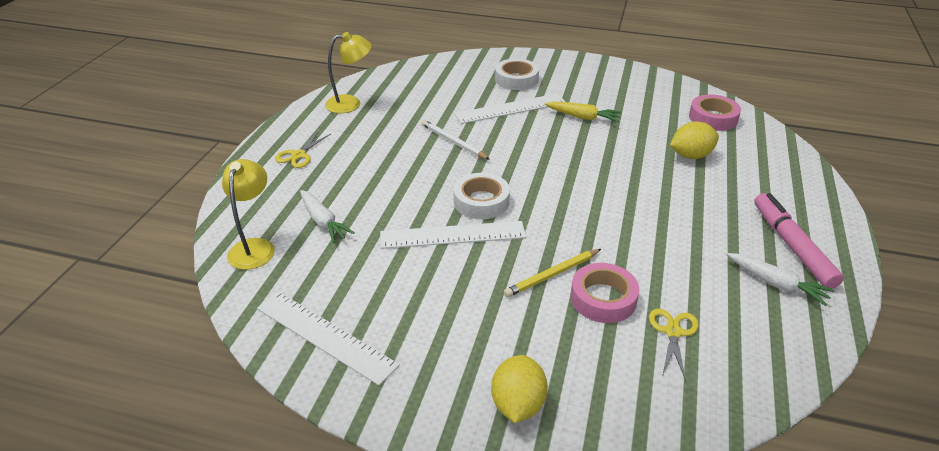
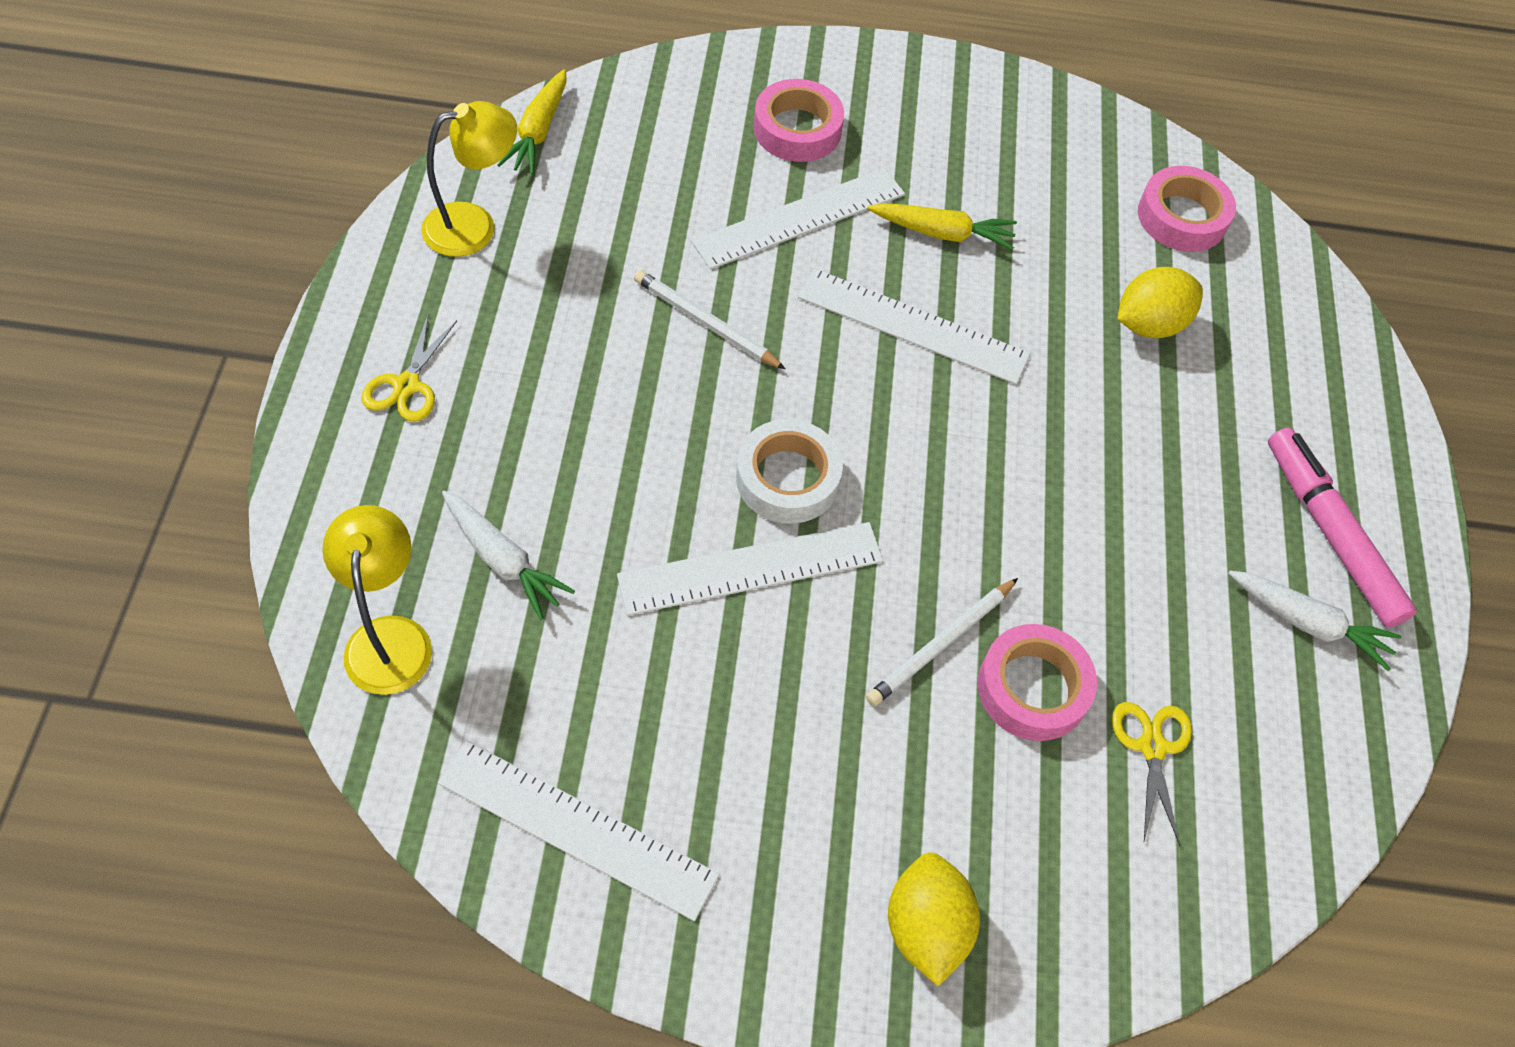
camera: 15 degrees left, 20 degrees up
white tape [495,58,539,90] -> pink tape [754,79,844,162]
yellow pencil [504,249,601,297] -> white pencil [866,578,1018,706]
none -> yellow carrot [497,69,567,175]
none -> white ruler [798,268,1030,384]

